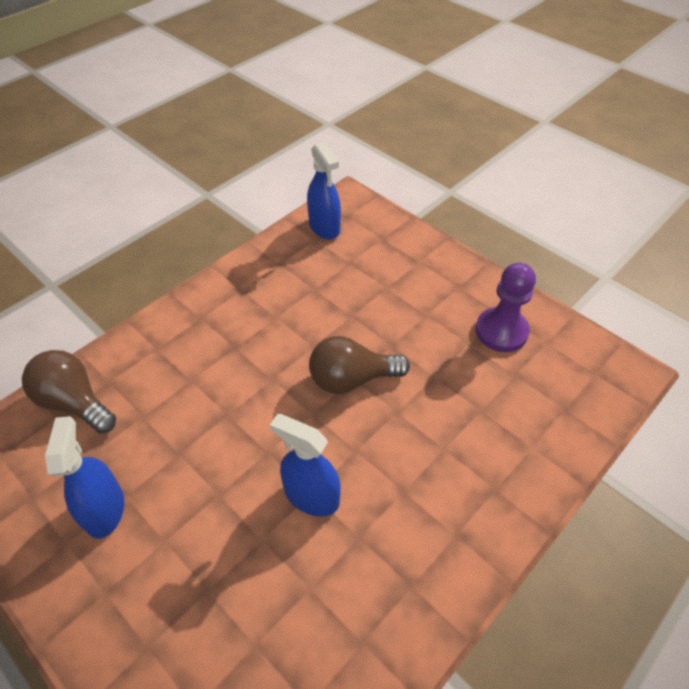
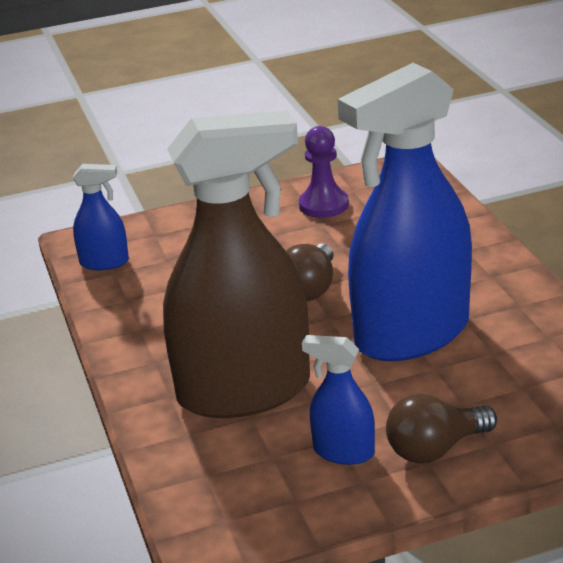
camera: 60 degrees left, 20 degrees down
brown light bulb [22,350,116,434] -> brown light bulb moved to [386,394,497,463]
blue spray bottle [270,414,341,516] -> blue spray bottle [338,63,472,361], size x2.31
none -> brown spray bottle [163,111,310,418]

